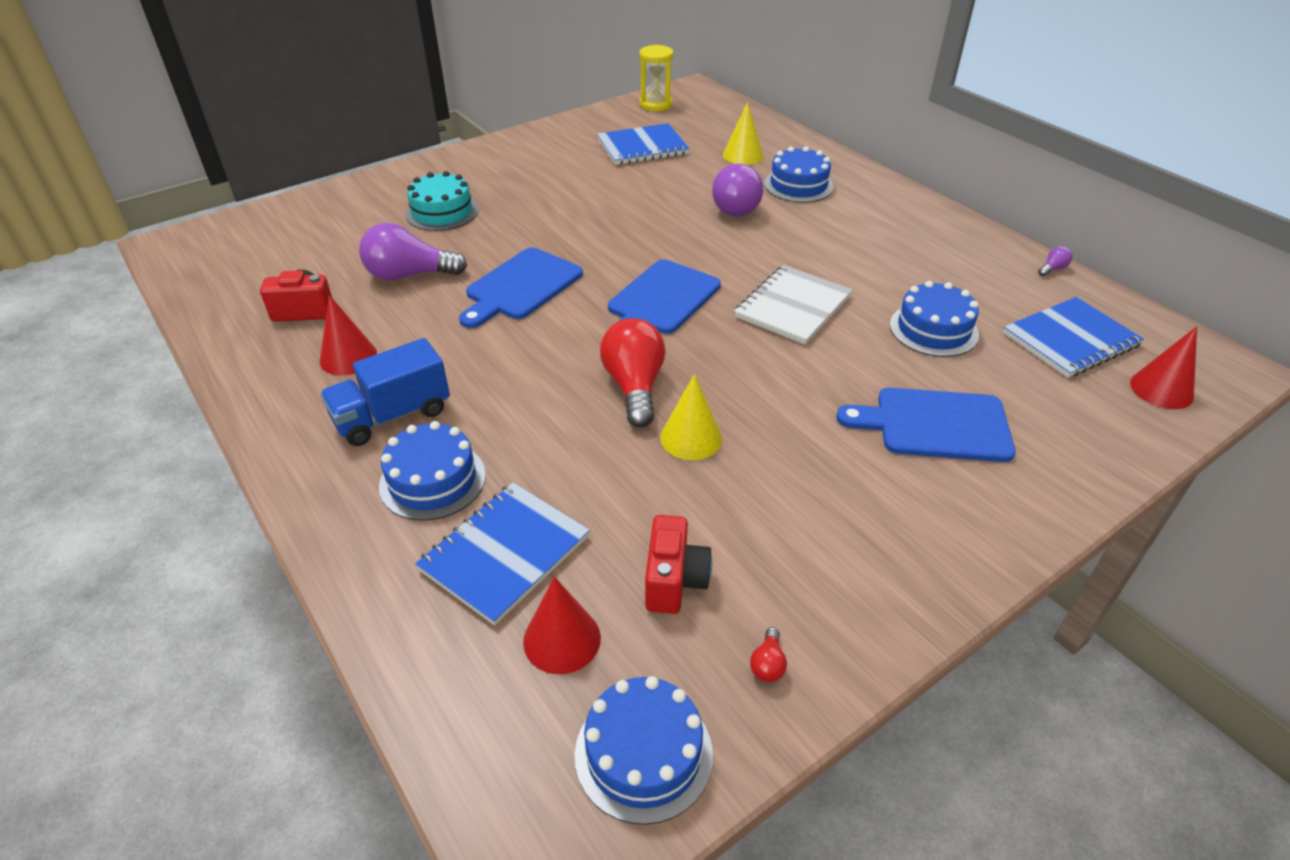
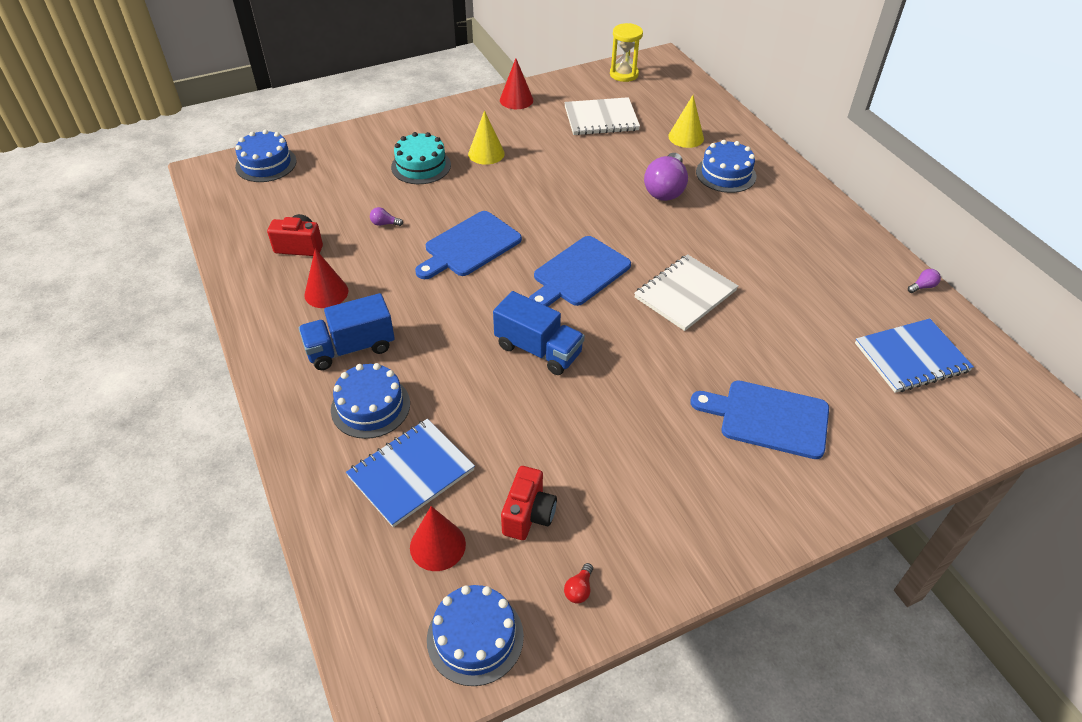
camera: 10 degrees right, 5 degrees up
purple light bulb [359,223,467,280] -> purple light bulb [370,207,403,226], size x0.41
blue notebook [597,123,690,165] -> white notebook [564,97,640,135]
red light bulb [600,318,665,428] -> blue truck [493,291,585,375]
yellow cone [660,374,722,460] -> yellow cone moved to [468,110,505,165]
blue cake [890,281,979,357] -> blue cake moved to [235,130,297,182]
red cone [1130,326,1197,409] -> red cone moved to [500,58,533,109]

